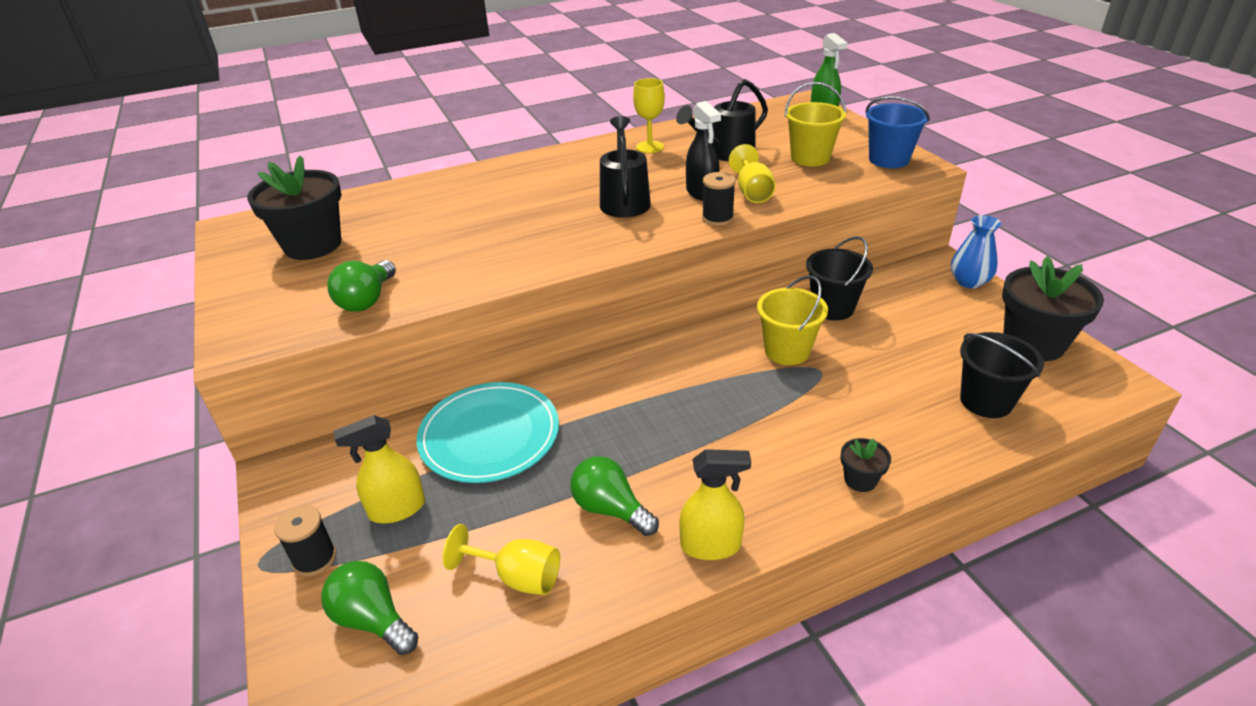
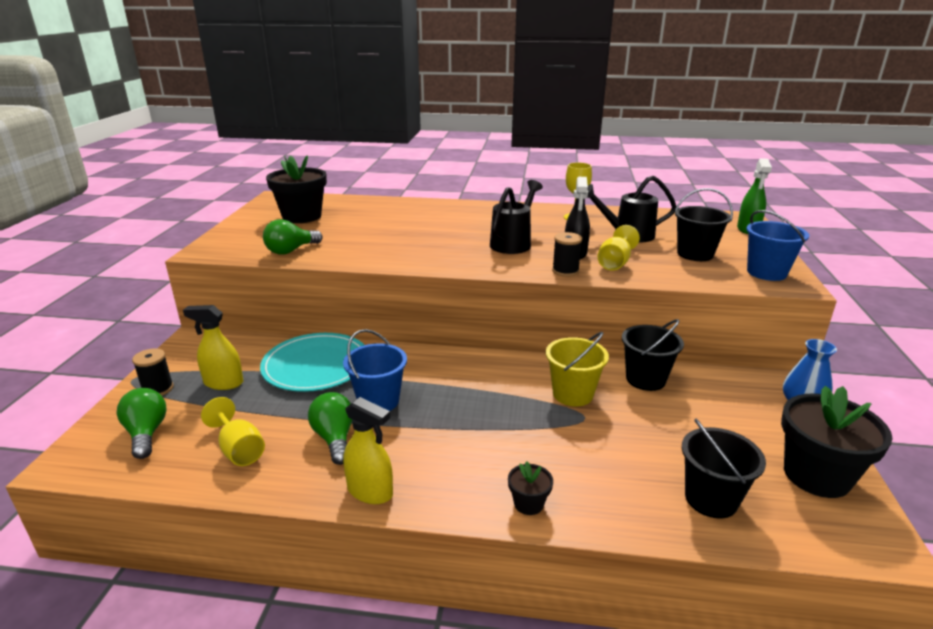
camera: 30 degrees right, 10 degrees down
yellow bucket [785,82,846,166] -> black bucket [675,188,733,261]
none -> blue bucket [343,329,407,411]

